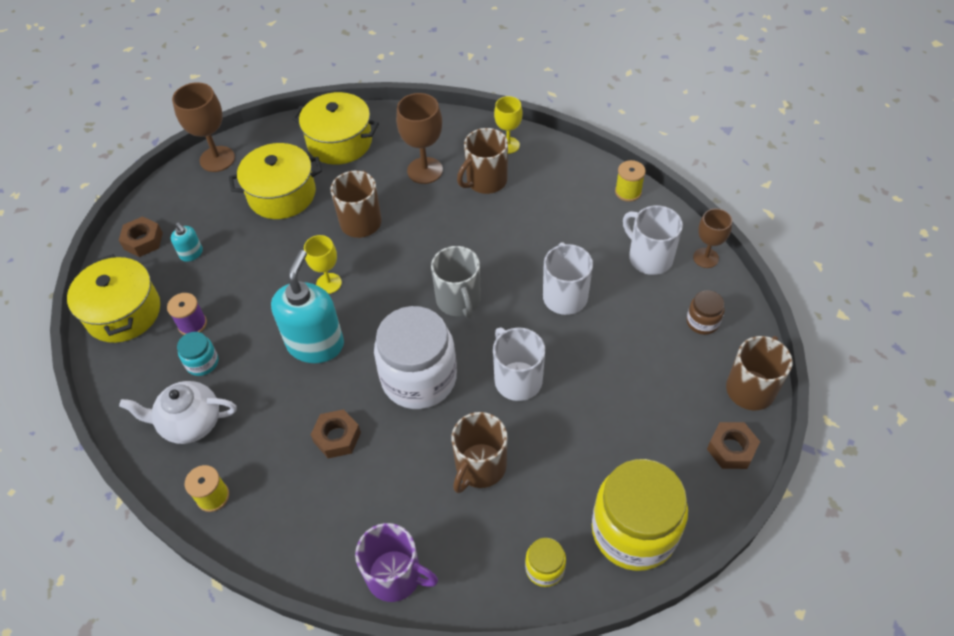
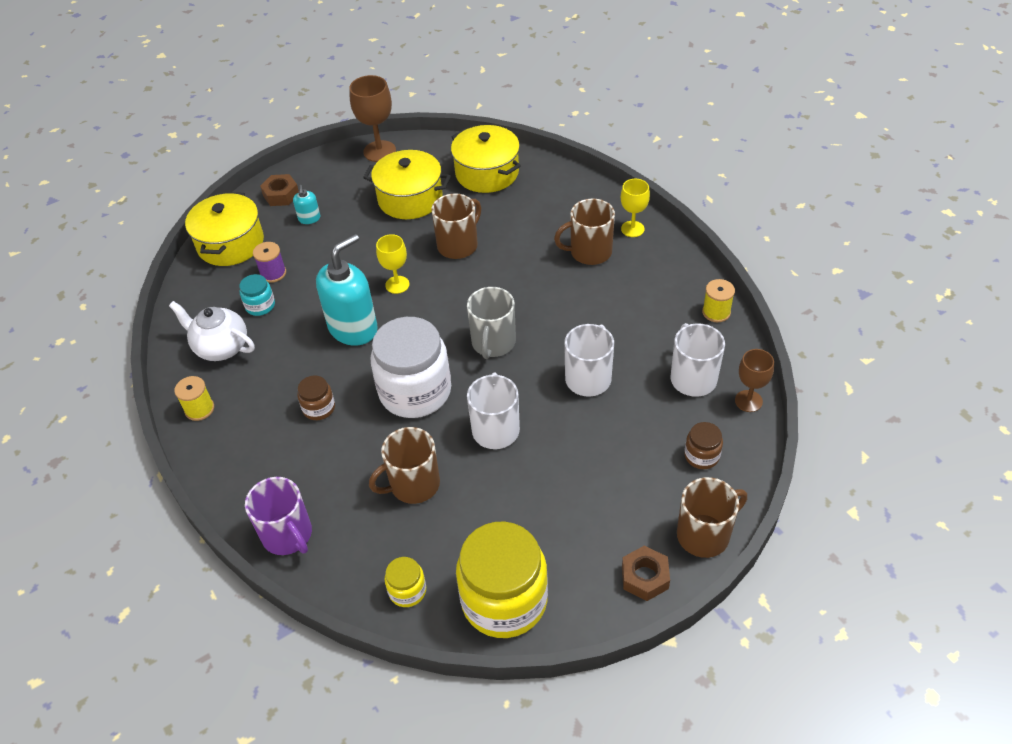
camera: 30 degrees right, 5 degrees down
brown nut [311,409,361,458] -> brown jar [297,376,335,420]
brown goblet [396,93,443,184] -> none

